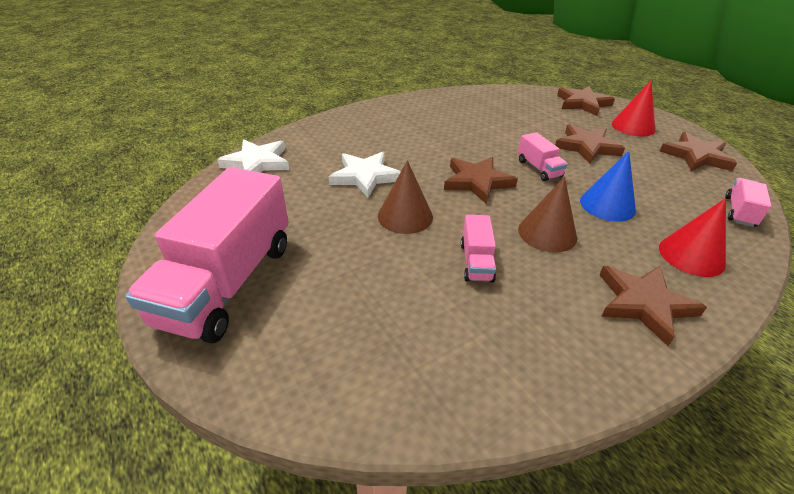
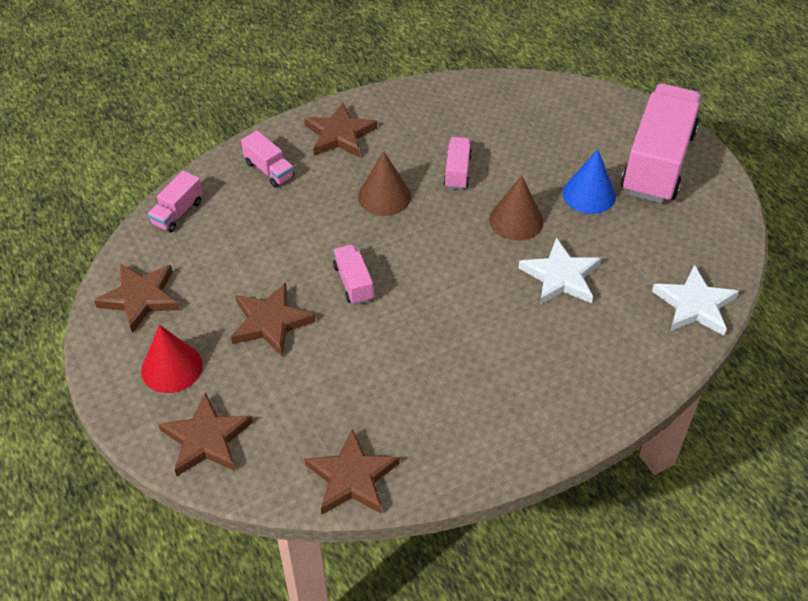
camera: 175 degrees left, 10 degrees up
brown star [444,157,518,204] -> brown star moved to [304,429,400,515]
blue cone [580,151,636,222] -> blue cone moved to [562,149,616,214]
red cone [659,198,726,277] -> pink truck [241,131,294,187]

